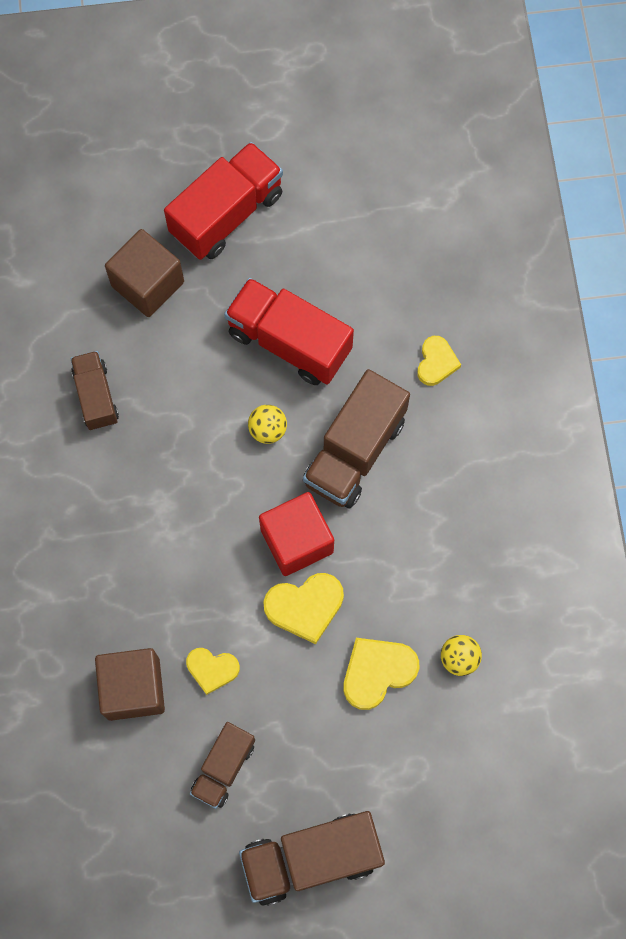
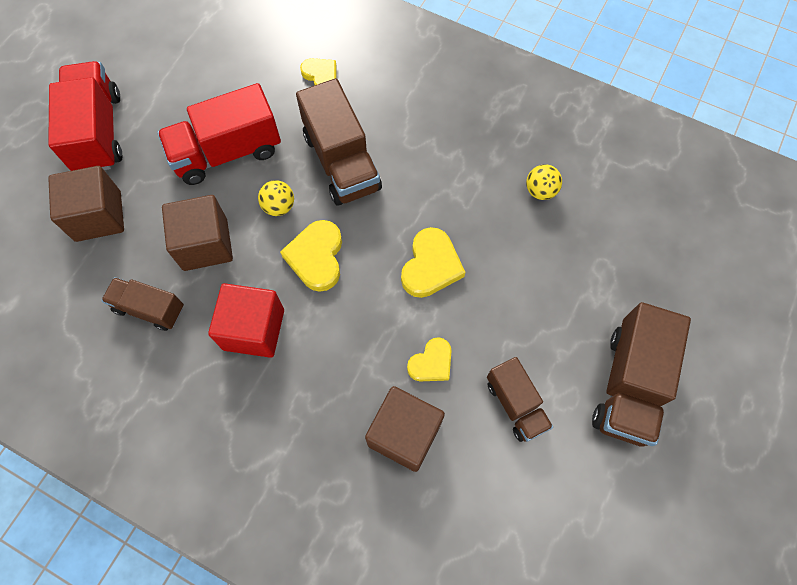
camera: 55 degrees left, 5 degrees down
red cube [259,492,334,576] -> red cube moved to [208,283,284,358]
yellow heart [344,638,419,710] -> yellow heart moved to [280,220,342,292]
none -> brown cube [162,195,233,271]

